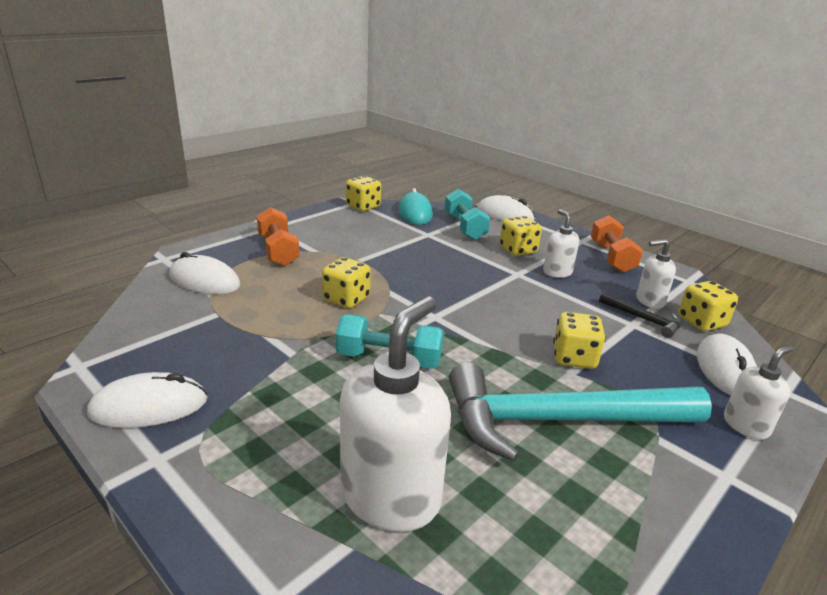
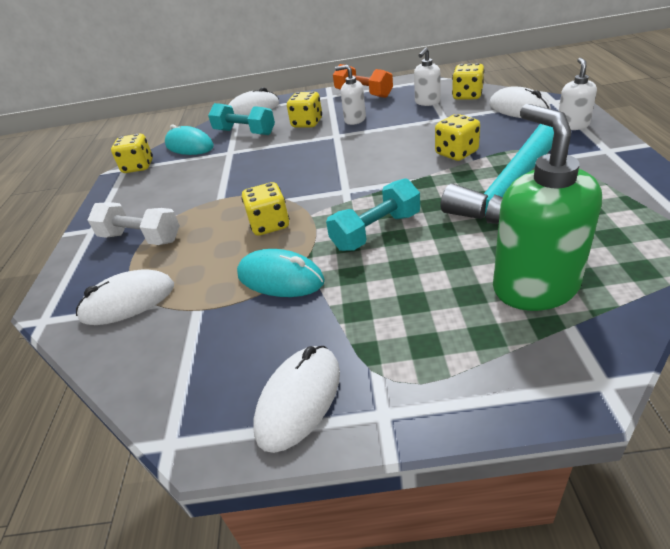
camera: 40 degrees left, 10 degrees up
orange dumbbell [257,207,299,266] -> white dumbbell [88,202,180,245]
white soap dispenser [340,296,451,532] -> green soap dispenser [493,104,602,311]
black hammer [599,292,682,338] -> none
none -> turquoise mouse [237,249,325,297]

